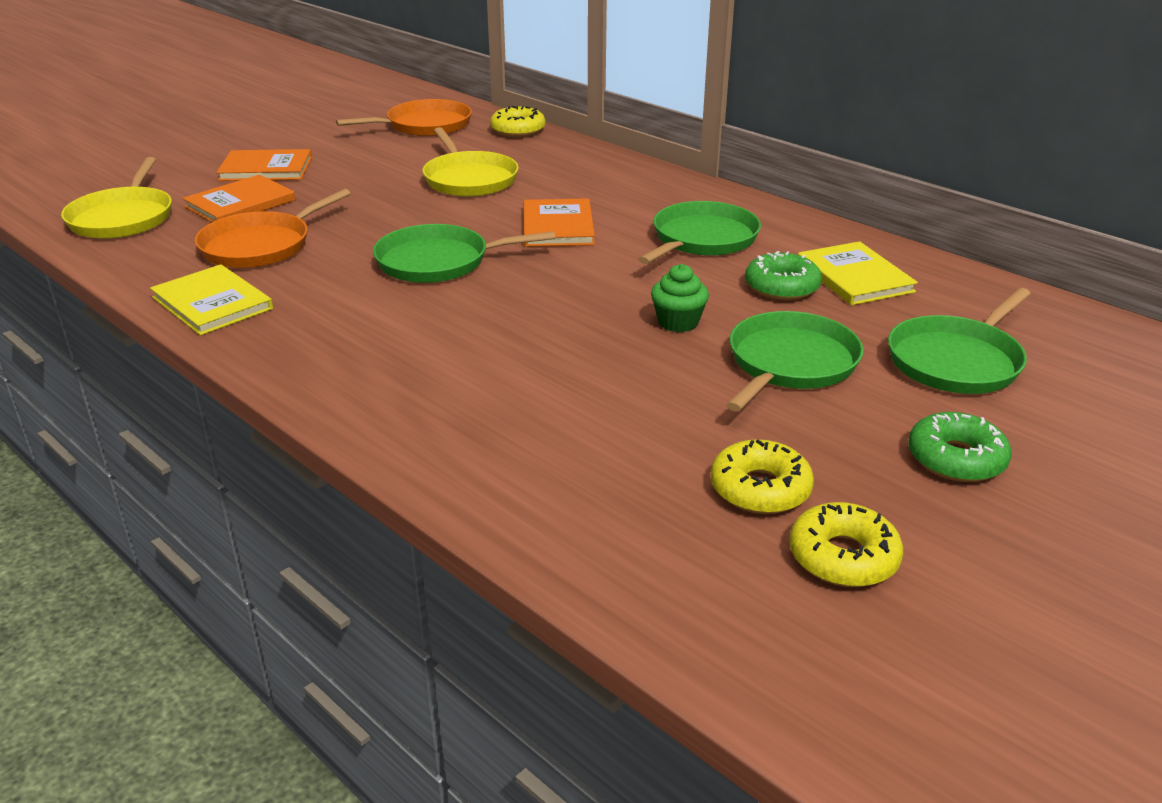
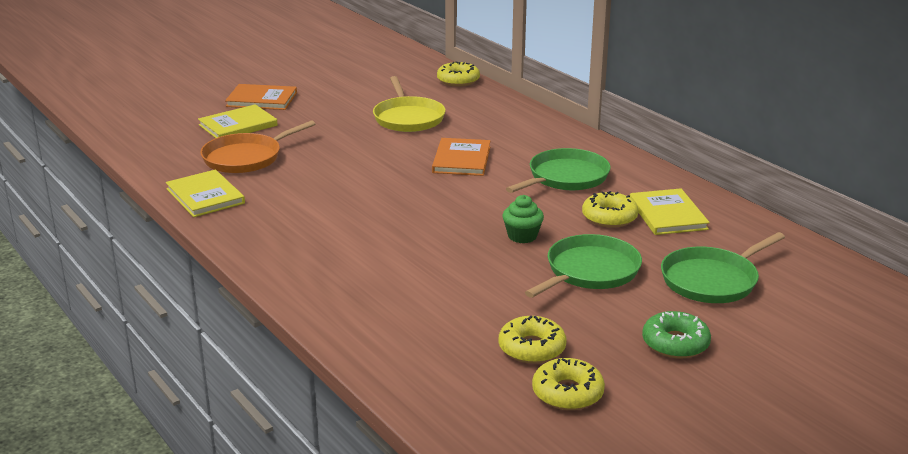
camera: 10 degrees right, 5 degrees down
yellow pan [61,157,172,239] -> none
orange book [183,175,295,222] -> yellow book [198,104,278,138]
orange pan [336,99,472,136] -> none
green pan [373,224,555,283] -> none
green donut [745,251,822,300] -> yellow donut [582,191,639,228]

